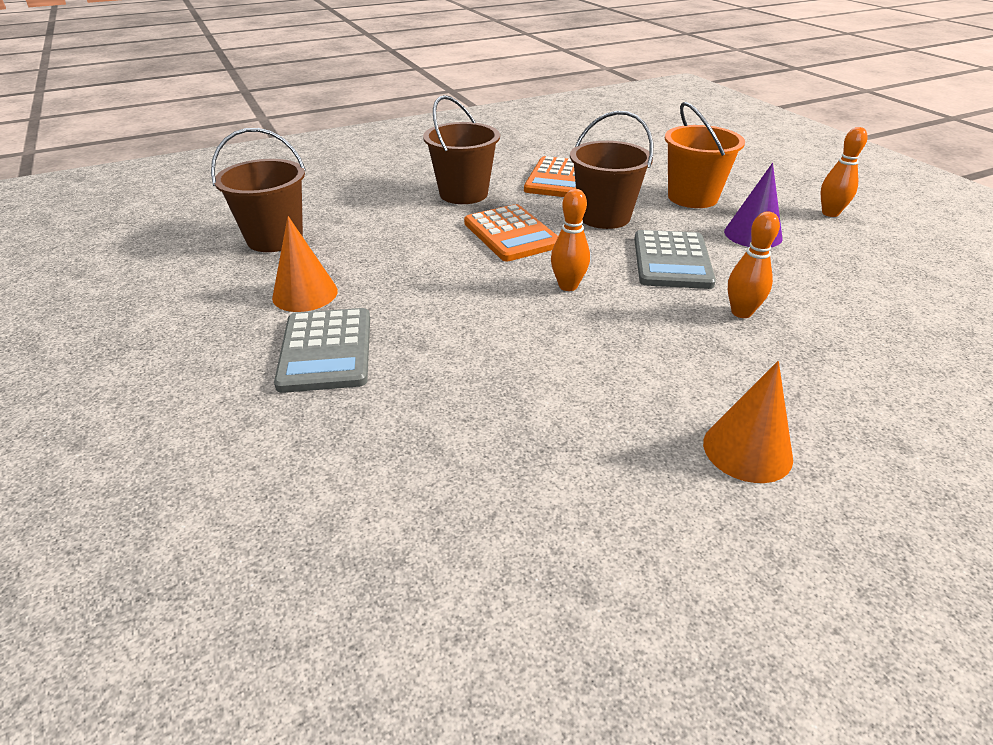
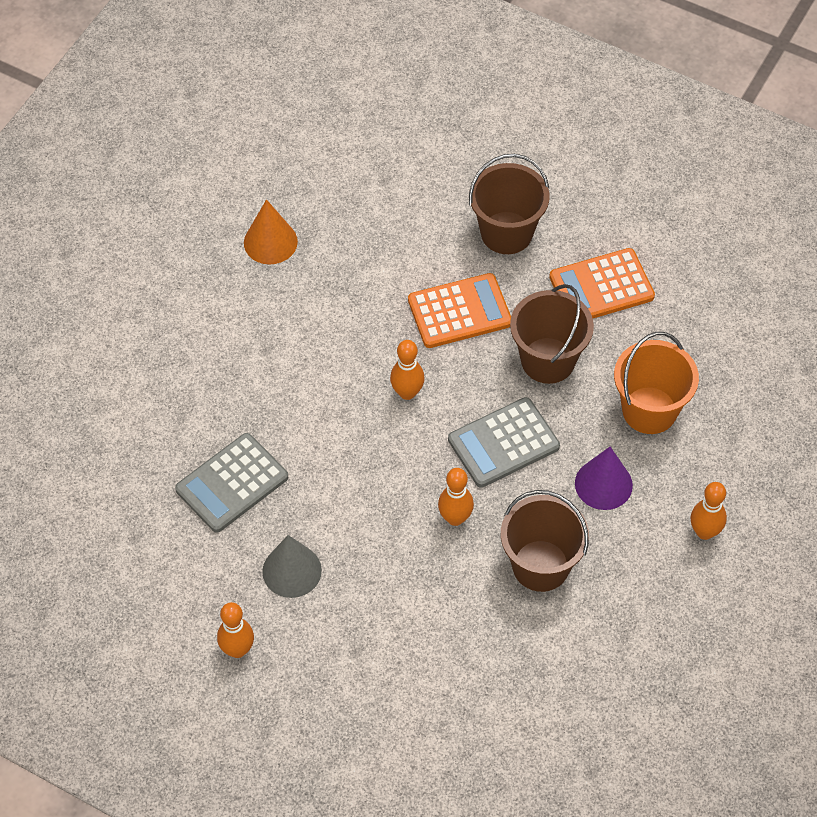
camera: 55 degrees right, 20 degrees up
brown bucket [211,128,306,252] -> brown bucket moved to [501,490,589,592]
grey calculator [274,308,370,393] -> grey calculator moved to [175,433,288,533]
orange calculator [464,204,558,262] -> orange calculator turned 135 degrees counterclockwise [408,273,511,348]
orange cone [703,361,793,483] -> grey cone [262,535,322,598]
none -> orange bowling pin [217,602,254,658]

